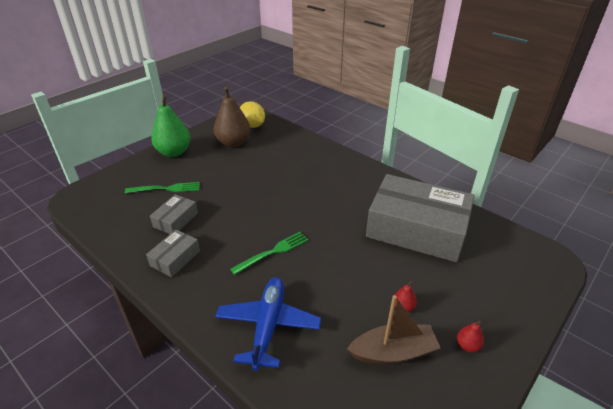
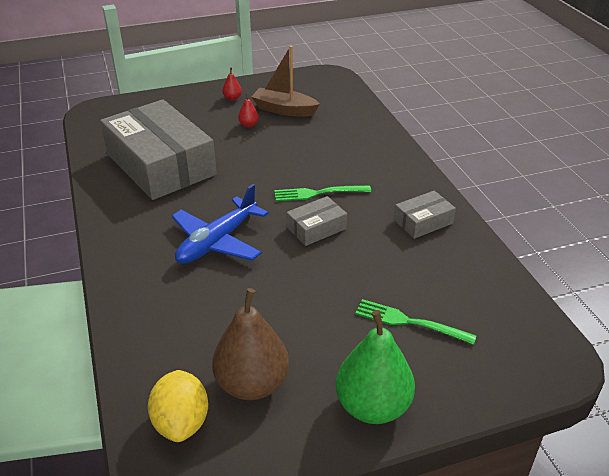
camera: 150 degrees left, 0 degrees up
grey box [150,194,198,234] -> grey box moved to [286,196,347,246]
blue plane [215,277,321,371] -> blue plane moved to [172,184,268,264]

